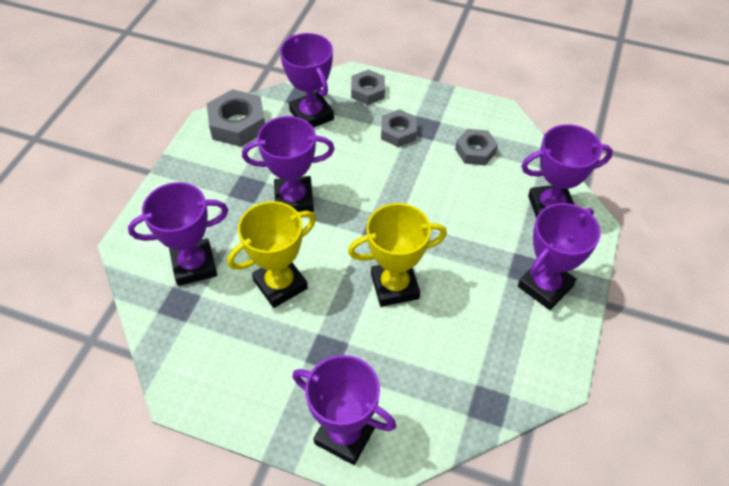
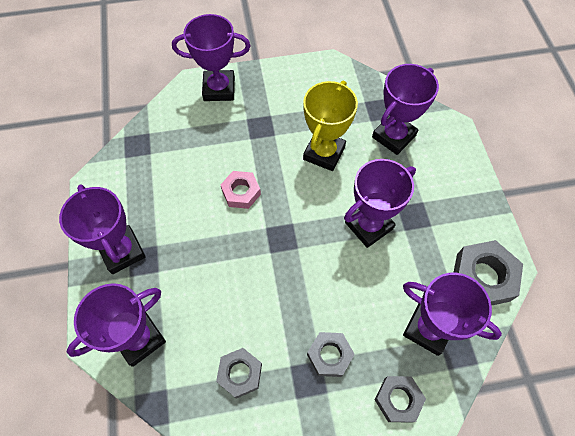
camera: 150 degrees right, 10 degrees up
yellow trophy [348,203,447,307] -> pink nut [221,171,261,209]
purple trophy [518,203,601,310] -> purple trophy turned 45 degrees counterclockwise [59,184,146,274]

